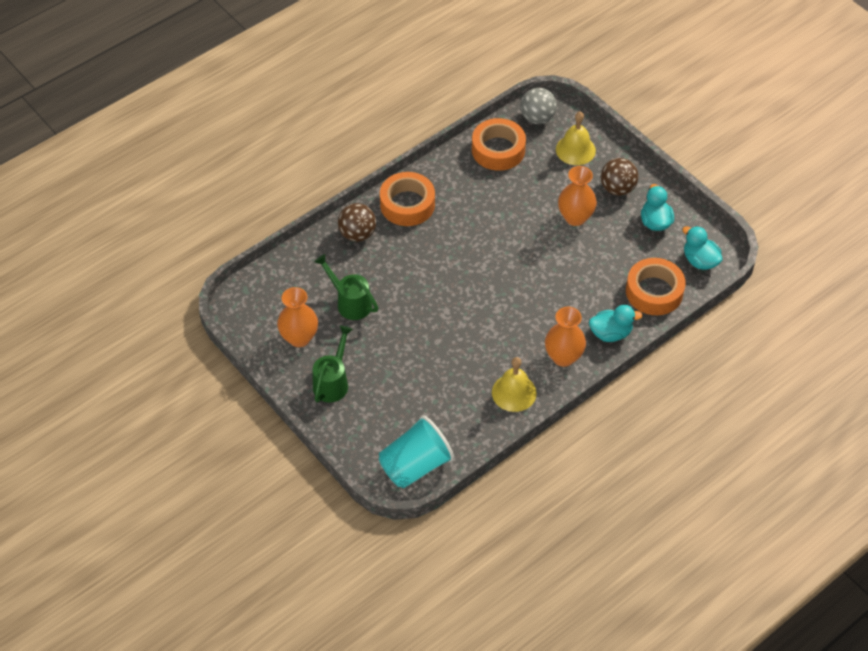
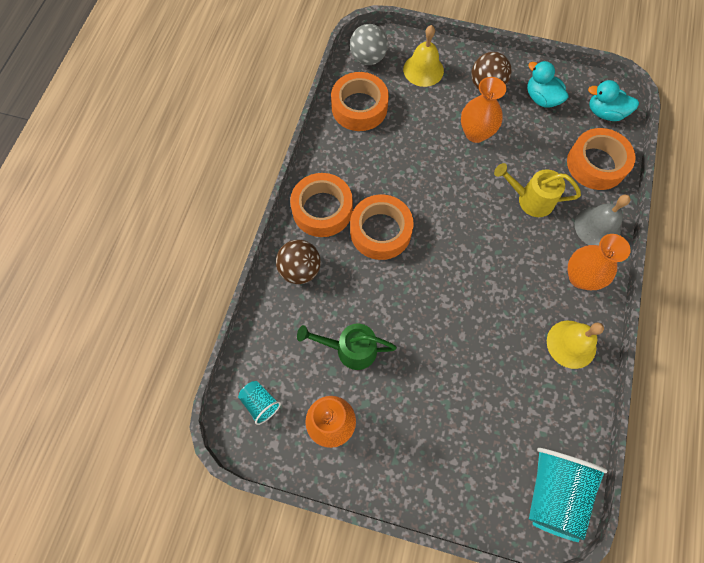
camera: 35 degrees left, 15 degrees up
green watering can [313,326,353,402] -> none
turquoise duck [589,305,643,342] -> grey bell [575,195,630,245]
none -> turquoise cup [238,381,281,425]
none -> orange tape [350,195,414,260]
none -> yellow watering can [494,163,581,217]

